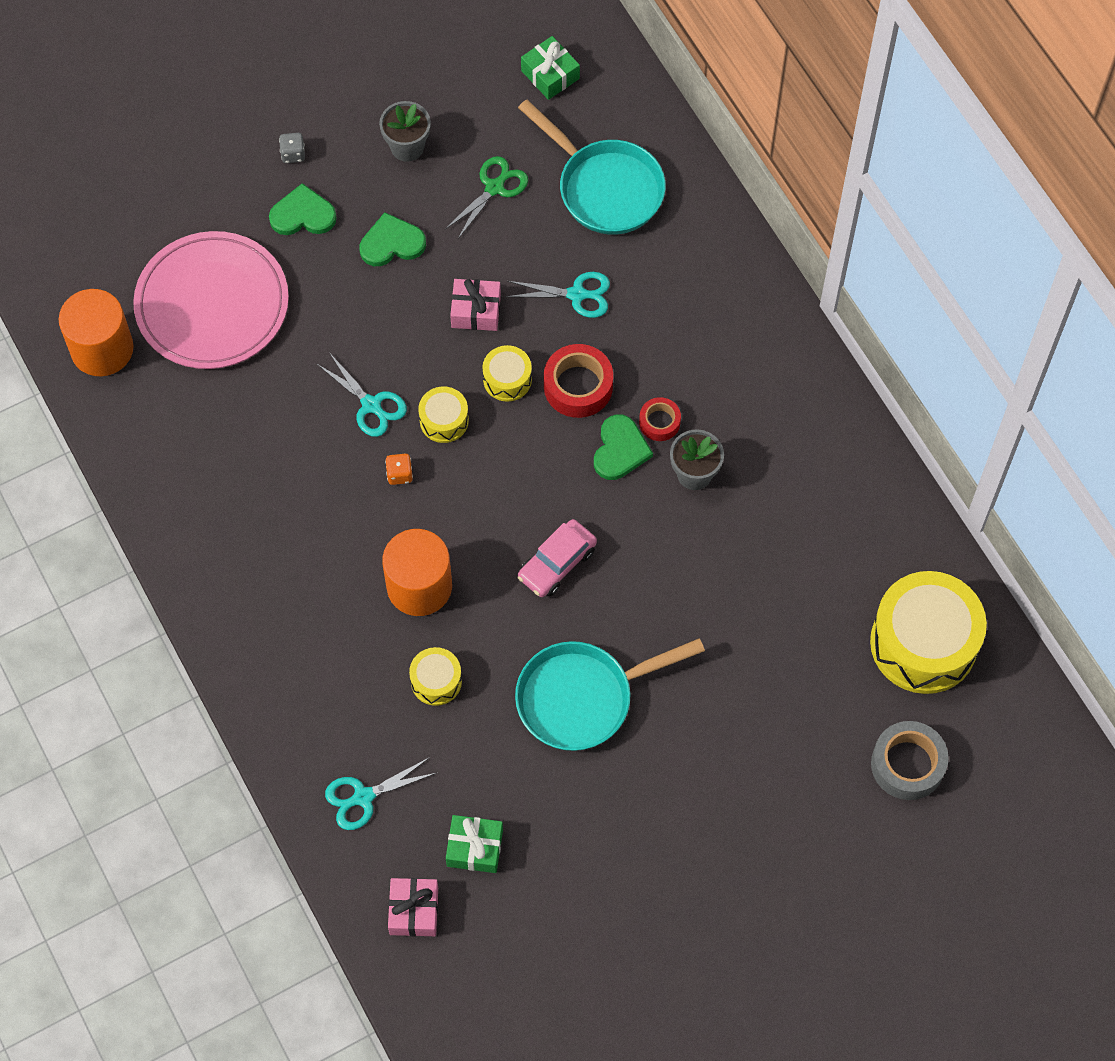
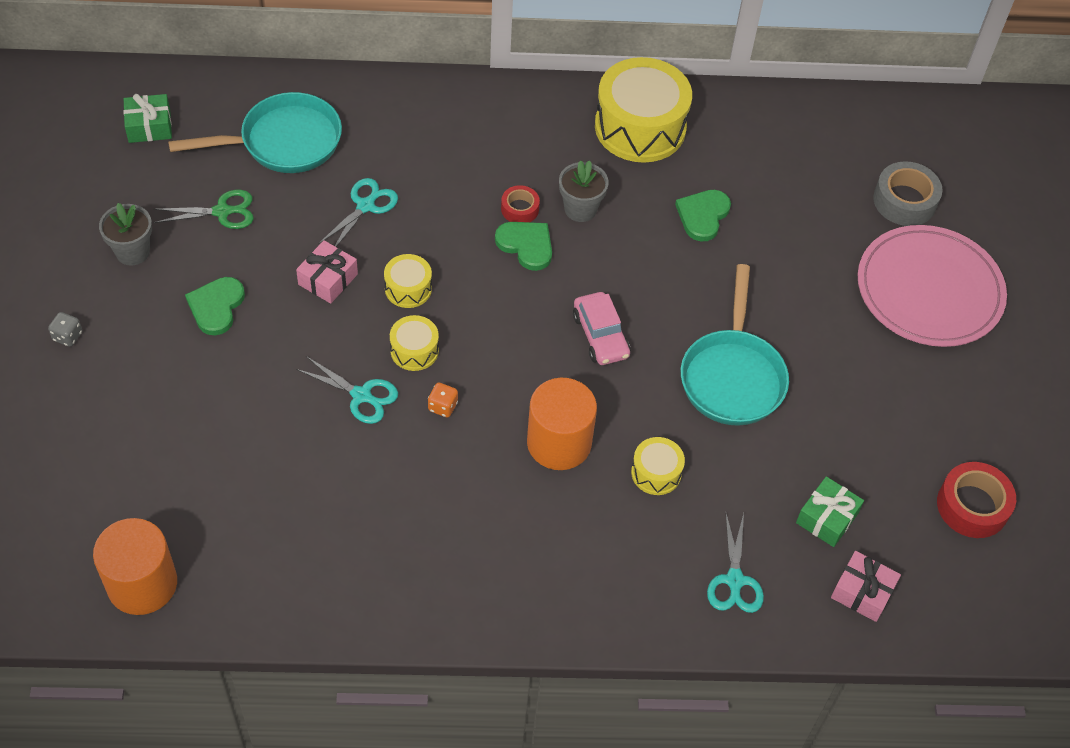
camera: 65 degrees left, 10 degrees down
pink plate [133,231,289,369] -> pink plate moved to [858,225,1007,347]
green heart [269,183,337,235] -> green heart moved to [675,190,731,242]
turquoise scissors [317,354,407,437] -> turquoise scissors turned 45 degrees clockwise [296,356,398,424]
green scissors [444,156,528,239] -> green scissors turned 105 degrees clockwise [153,190,254,229]
red tape [544,344,613,418] -> red tape moved to [937,462,1016,538]
yellow drum [870,571,987,694] -> yellow drum moved to [595,57,692,163]

